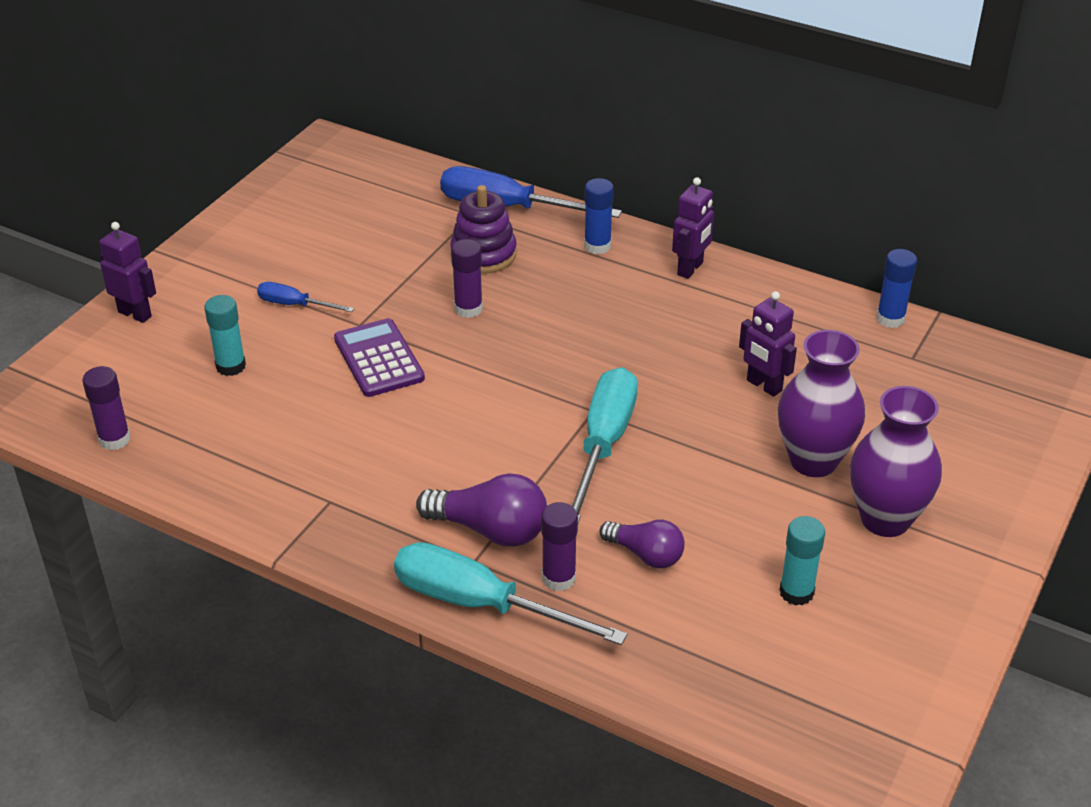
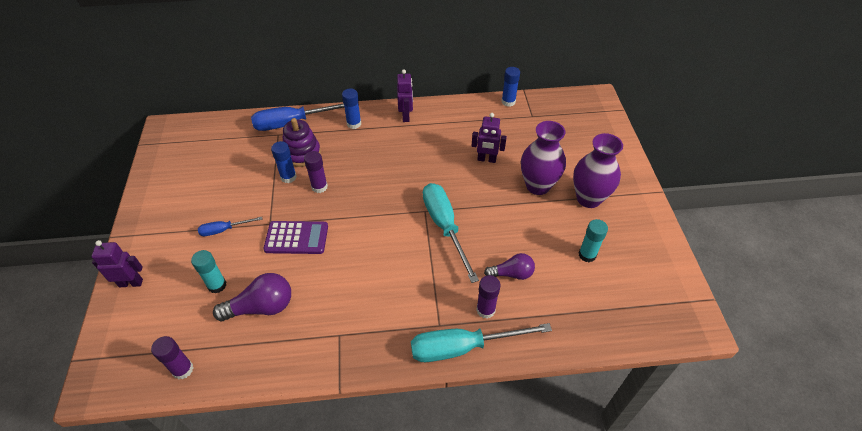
camera: 35 degrees left, 10 degrees up
purple calculator [334,318,425,397] -> purple calculator turned 150 degrees clockwise [263,221,328,254]
purple light bulb [416,473,547,547] -> purple light bulb moved to [213,273,291,321]
none -> blue glue stick [271,141,297,183]

